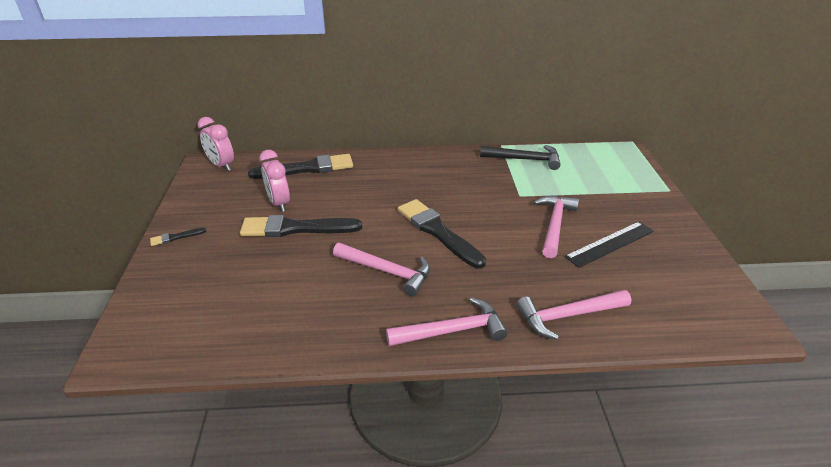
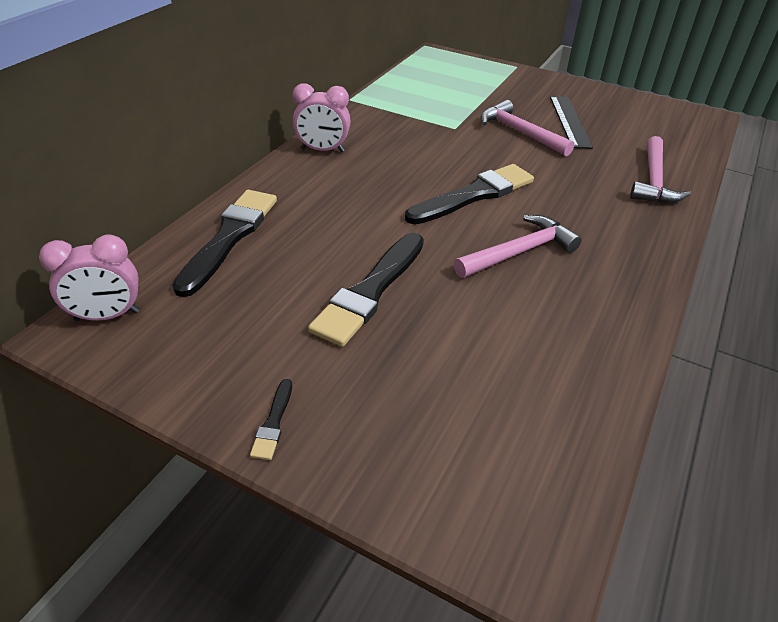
camera: 60 degrees left, 5 degrees up
pink clock [259,150,290,212] -> pink clock moved to [292,83,351,152]
pink hammer [386,297,508,346] -> none
black brush [398,199,486,268] -> black brush turned 150 degrees clockwise [405,164,534,224]
black hammer [480,145,561,170] -> none

